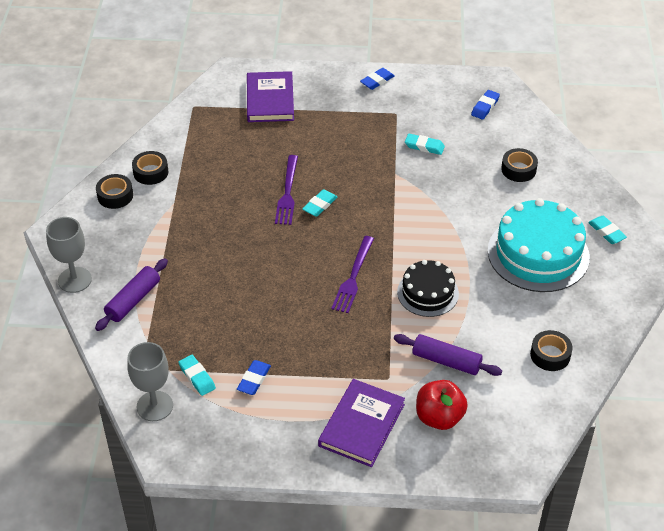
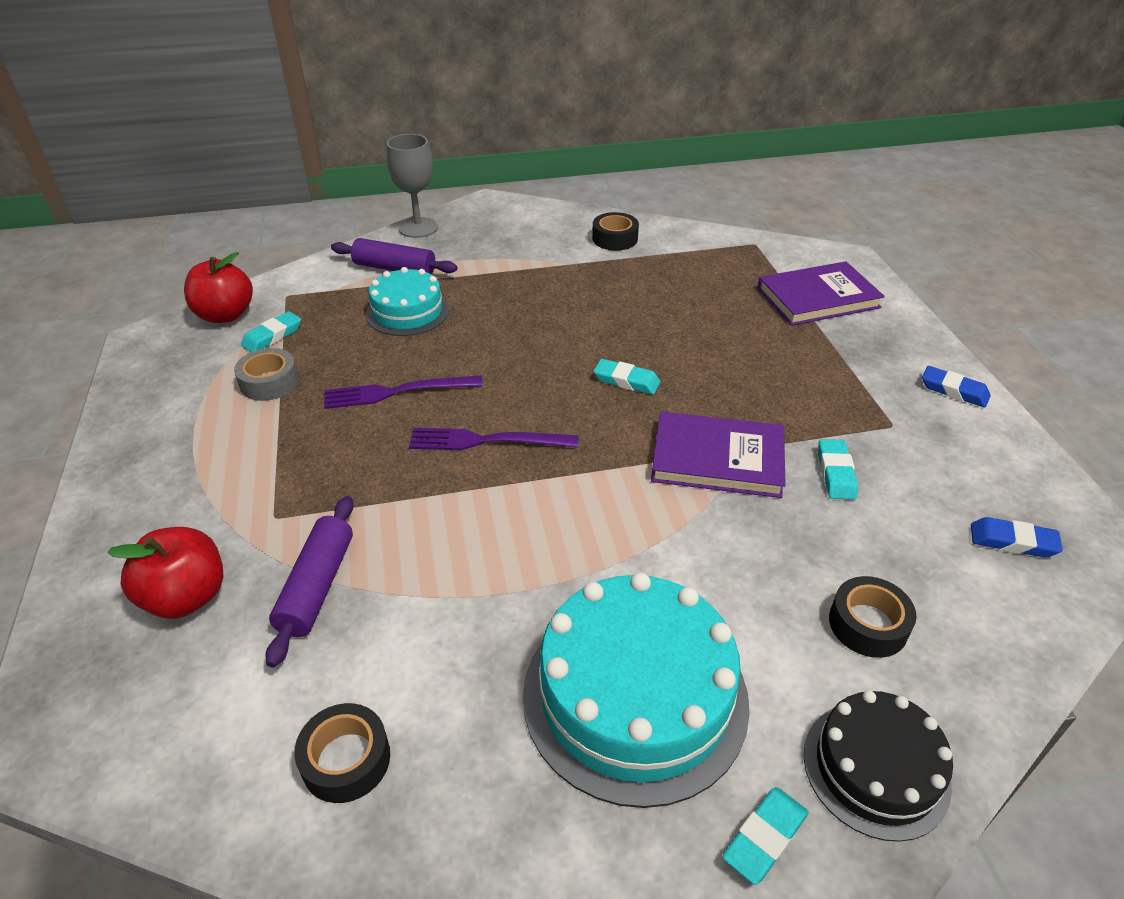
camera: 75 degrees right, 5 degrees down
black tape [96,174,133,209] -> none
grey goblet [127,342,173,421] -> red apple [184,252,253,323]
blue eraser [237,360,271,395] -> grey tape [234,348,299,401]
purple fork [275,155,298,225] -> purple fork moved to [324,375,483,409]
purple book [318,379,405,467] -> purple book moved to [651,411,786,498]
black cake [397,260,459,317] -> black cake moved to [804,690,953,842]
none -> turquoise cake [366,267,449,336]

